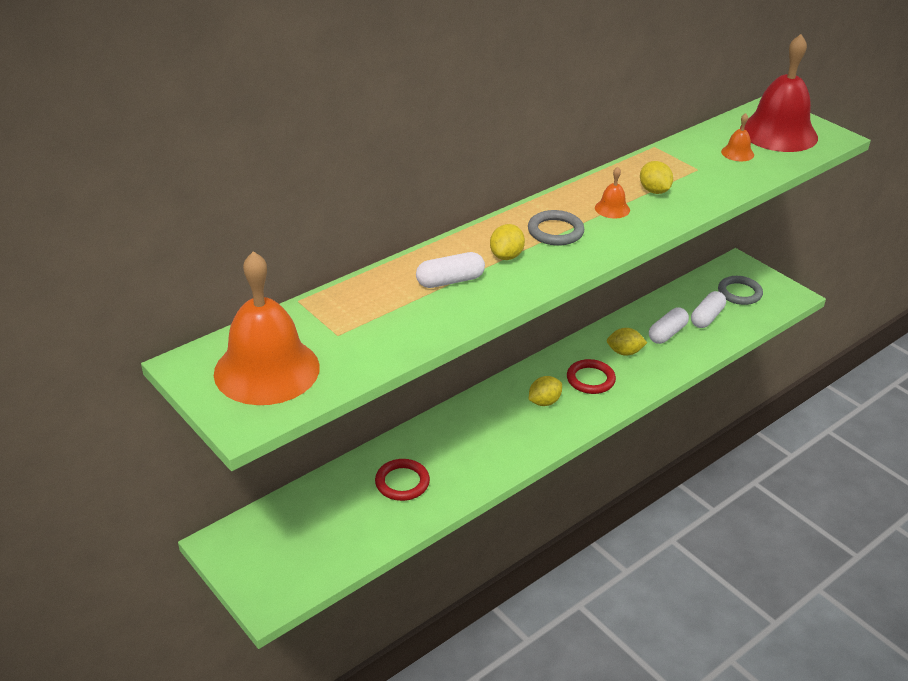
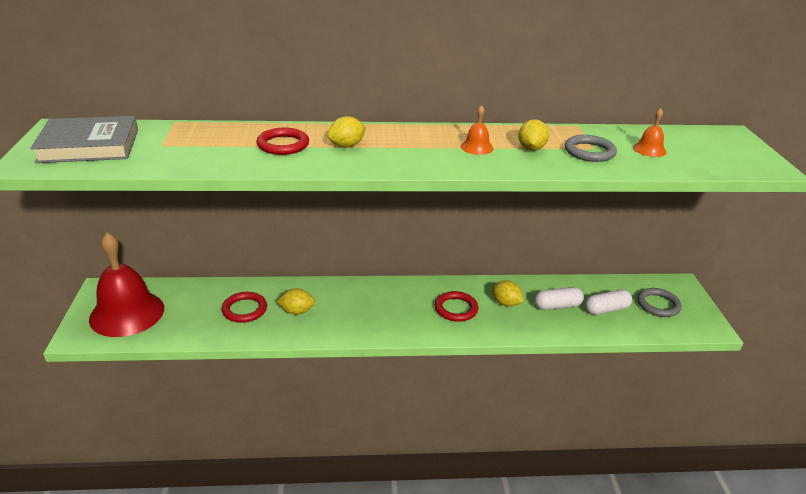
camera: 35 degrees right, 5 degrees down
orange bell [214,251,320,405] -> grey book [30,116,138,163]
white capsule [416,252,485,288] -> red ring [257,128,309,155]
grey ring [528,210,584,245] -> grey ring moved to [565,135,617,162]
yellow lemon [529,376,562,406] -> yellow lemon moved to [277,288,315,315]
red bell [740,34,818,152] -> red bell moved to [89,232,164,337]

